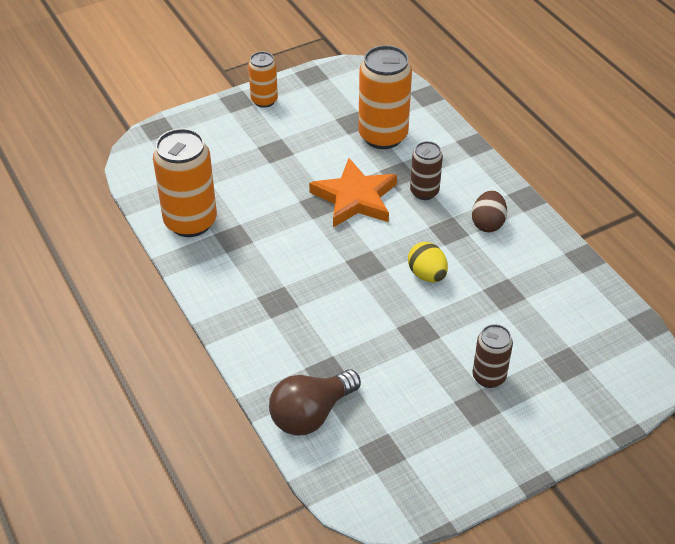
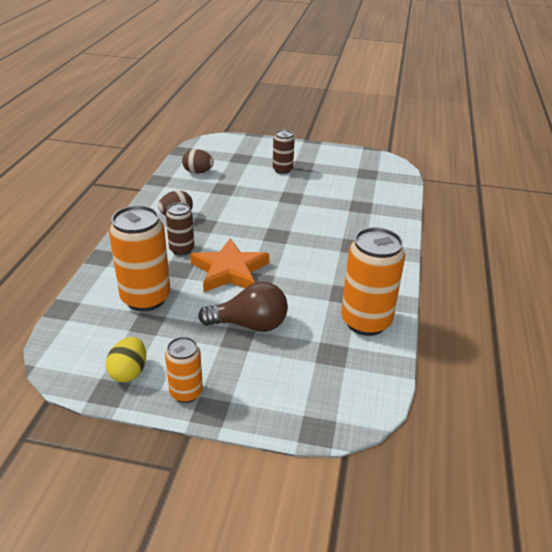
camera: 140 degrees left, 10 degrees down
brown light bulb [269,369,361,436] -> brown light bulb moved to [198,282,288,332]
yellow egg [408,242,448,282] -> yellow egg moved to [106,337,146,382]
none -> brown egg [182,149,214,174]

